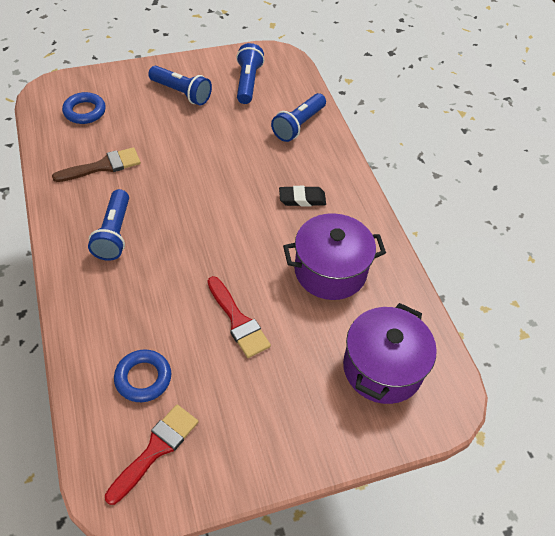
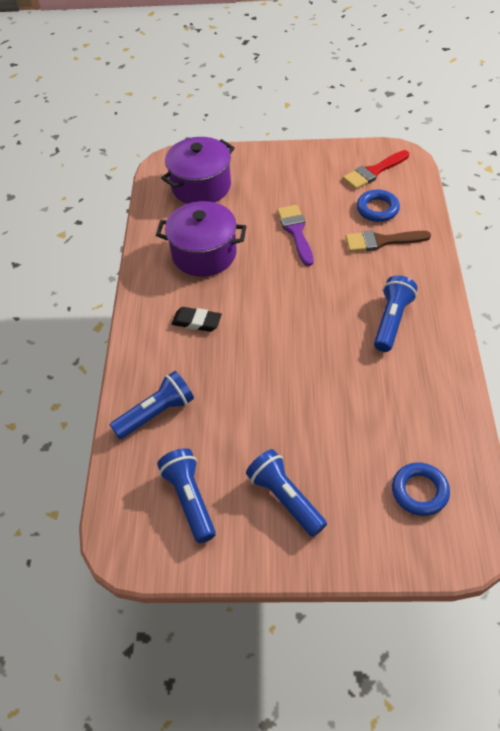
camera: 155 degrees left, 0 degrees up
brown brush [52,147,141,182] -> brown brush moved to [345,230,431,252]
red brush [207,276,271,358] -> purple brush [277,205,313,266]
blue flashlight [236,43,264,104] -> blue flashlight turned 135 degrees clockwise [157,448,216,543]

